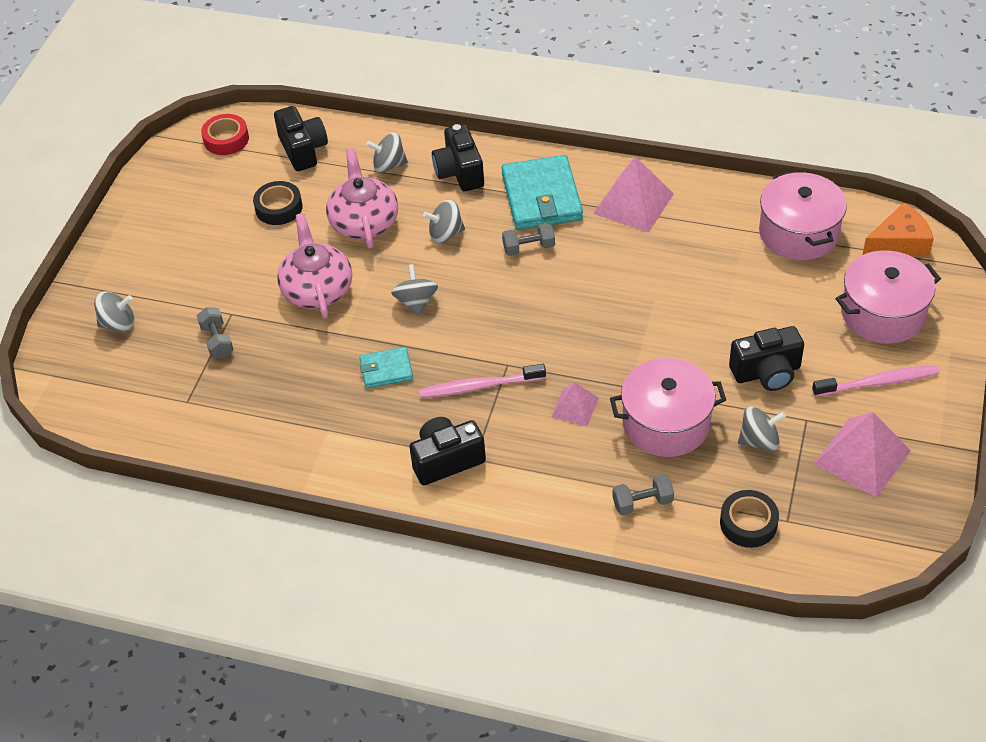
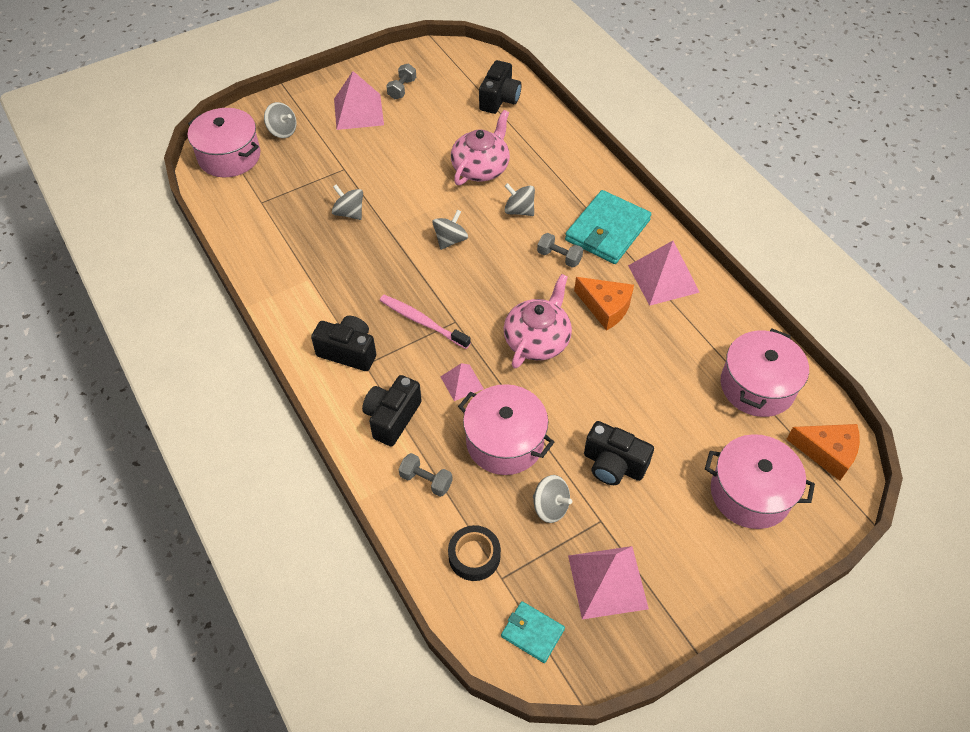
camera: 40 degrees right, 5 degrees up
grey dumbbell [197,307,234,358] -> grey dumbbell moved to [386,64,416,99]
red tape [201,114,249,155] -> none
black tape [253,181,303,225] -> none
pink teapot [277,213,352,318] -> pink teapot moved to [504,274,572,368]
turquoise wallet [359,347,413,388] -> turquoise wallet moved to [501,601,565,663]
grey spinning top [366,133,408,173] -> grey spinning top moved to [332,184,363,220]
black camera [432,124,484,191] -> black camera moved to [362,375,422,446]
pink toothbrush [812,365,940,397] -> none
none -> pink pot [188,108,261,177]
none -> pink pyramid [334,71,384,130]
none -> orange cheese [574,277,634,331]

